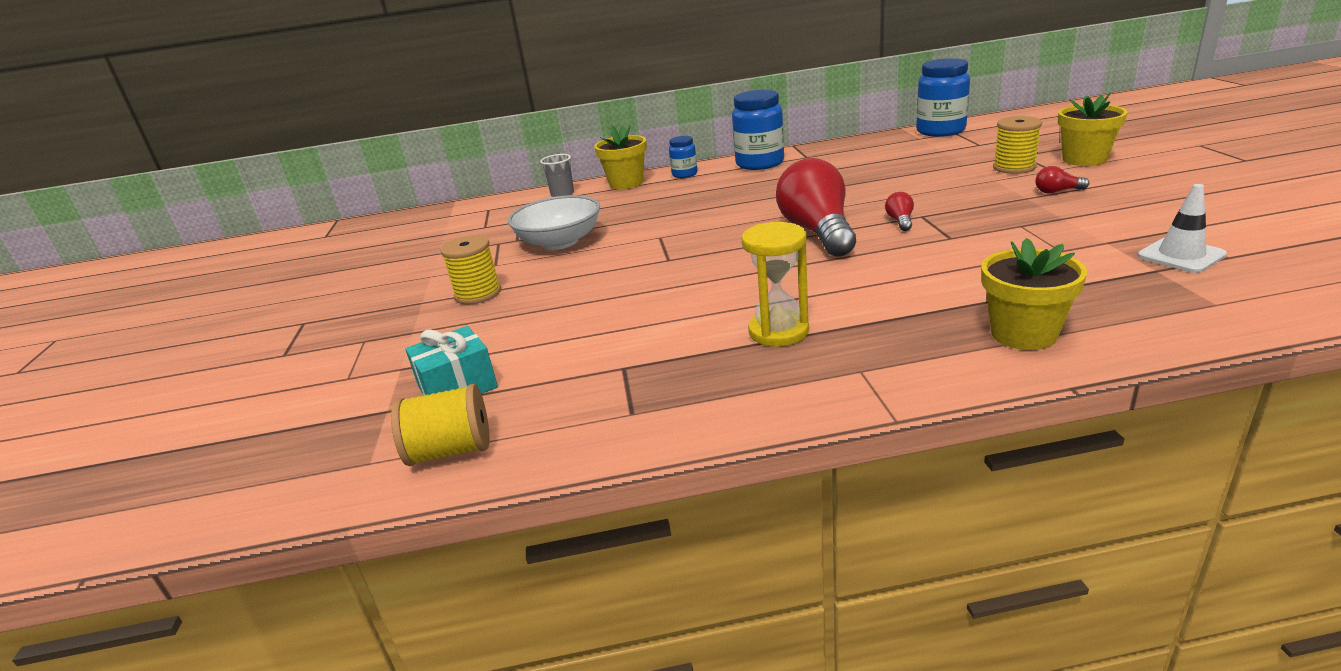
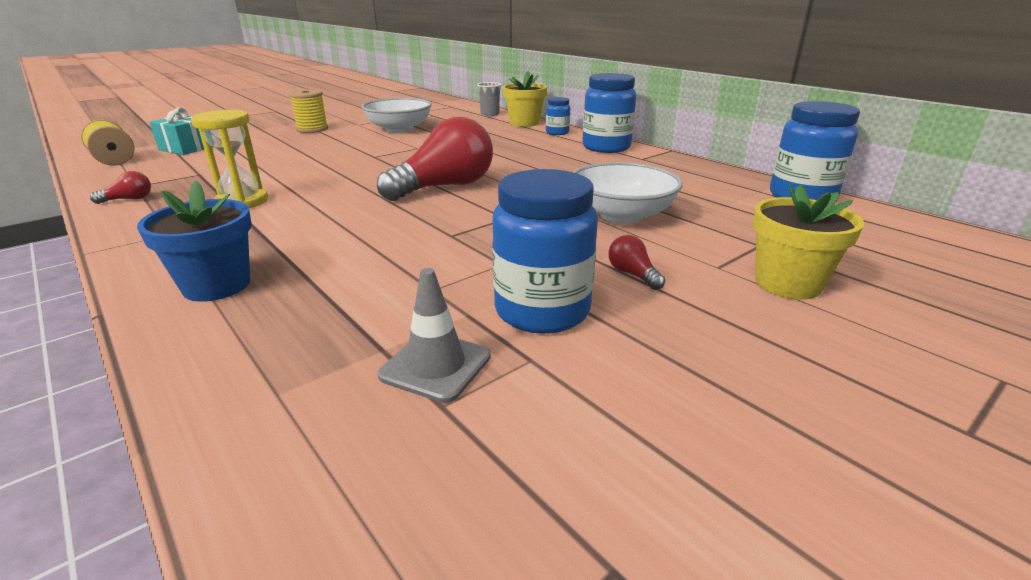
camera: 55 degrees right, 0 degrees up
red light bulb [885,192,914,231] -> red light bulb moved to [90,171,151,204]
yellow flower pot [981,238,1087,350] -> blue flower pot [137,181,252,302]
yellow spool [993,116,1042,174] -> none
white traffic cone [1137,184,1227,273] -> grey traffic cone [378,268,491,403]
none -> blue jar [492,169,598,334]
none -> white bowl [573,162,683,223]

